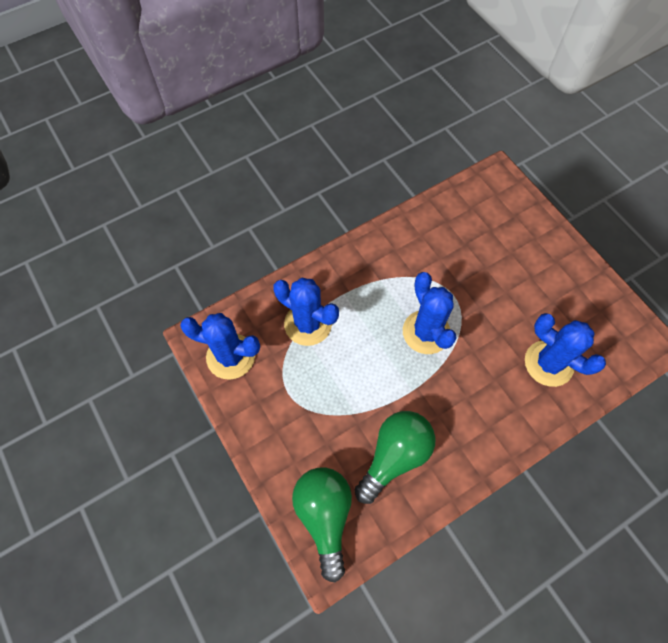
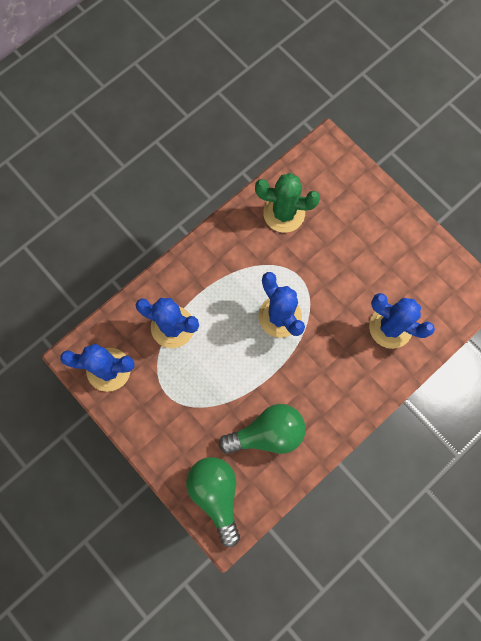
camera: 10 degrees left, 10 degrees up
green light bulb [355,411,435,504] -> green light bulb turned 45 degrees clockwise [219,404,306,454]
none -> green cactus [255,173,320,233]

